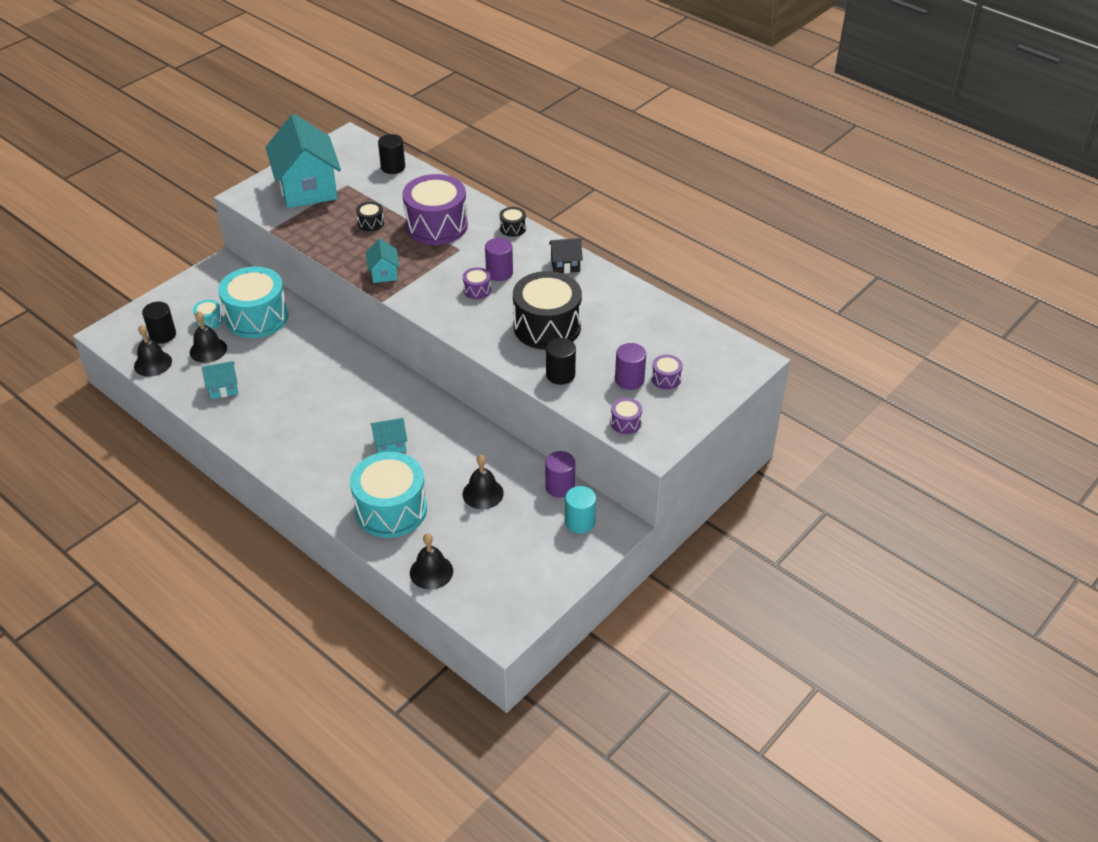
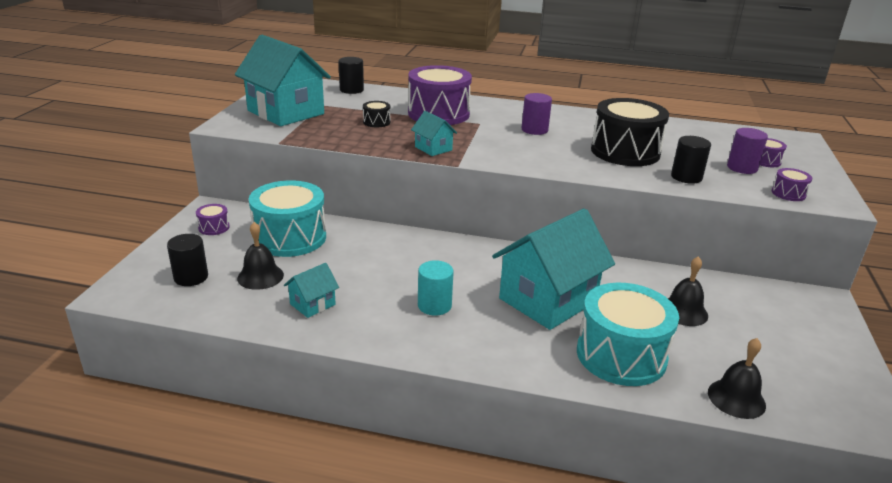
camera: 30 degrees left, 15 degrees down
black bell [134,325,172,377] -> none
turquoise drum [193,300,223,329] -> none
turquoise house [371,418,407,453] -> turquoise house [492,208,615,330], size x2.23
purple drum [463,267,491,299] -> purple drum moved to [196,204,230,235]
black drum [499,207,526,237] -> none
purple cylinder [545,451,575,498] -> none
black house [549,238,583,273] -> none
turquoise cylinder [565,486,596,534] -> turquoise cylinder moved to [418,260,454,316]

